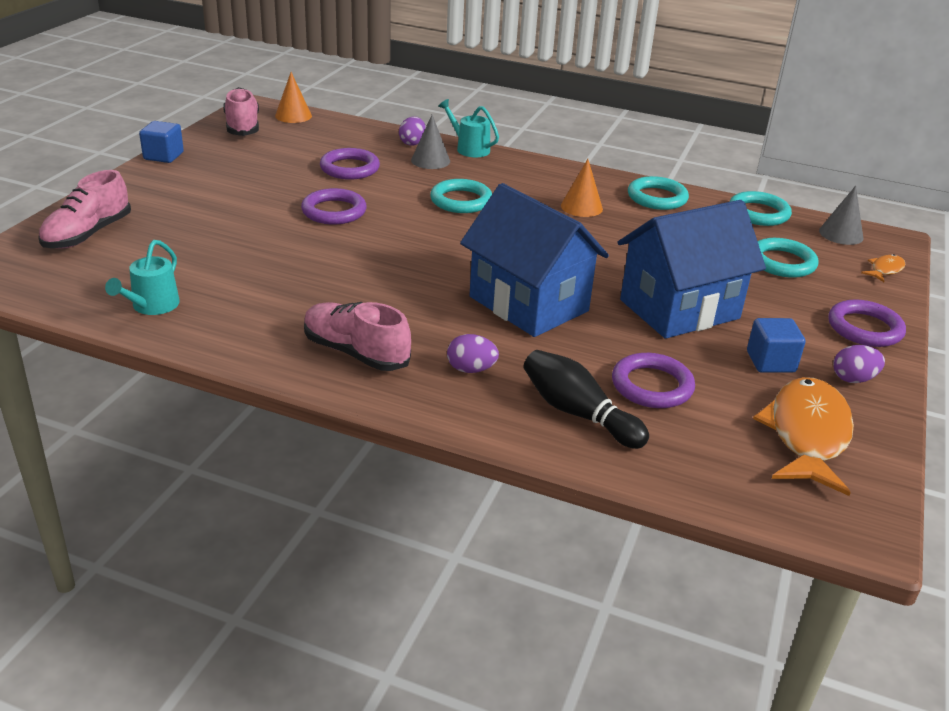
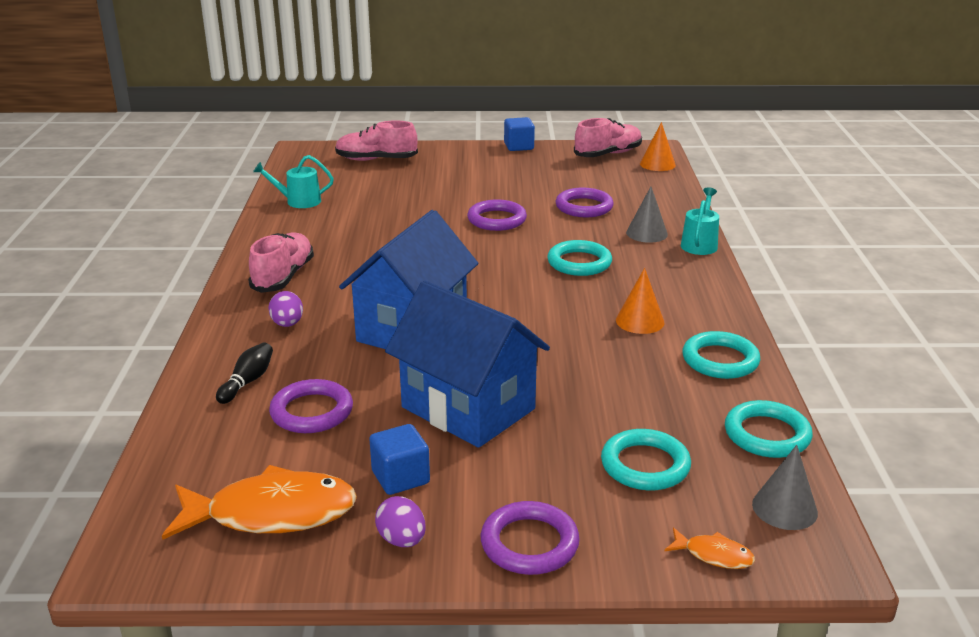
camera: 70 degrees right, 5 degrees down
purple egg [399,116,426,145] -> none
black bowling pin [523,350,649,449] -> black bowling pin [216,342,273,404], size x0.63

